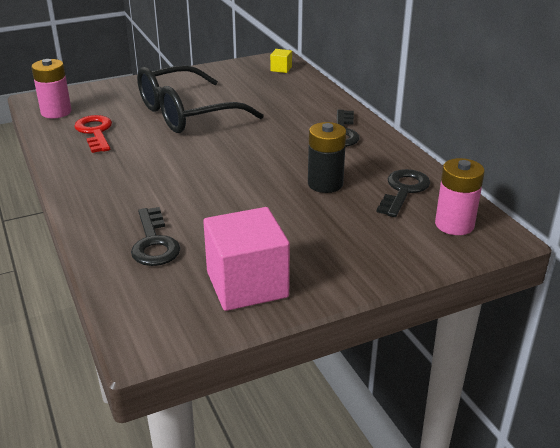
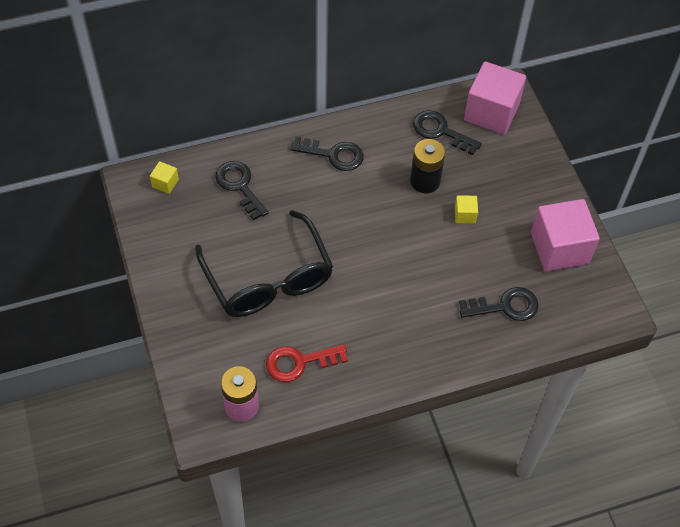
camera: 85 degrees left, 25 degrees up
pink battery [435,158,485,235] -> pink cube [464,61,526,135]
none -> black key [215,161,268,220]
none -> yellow cube [455,195,478,224]

